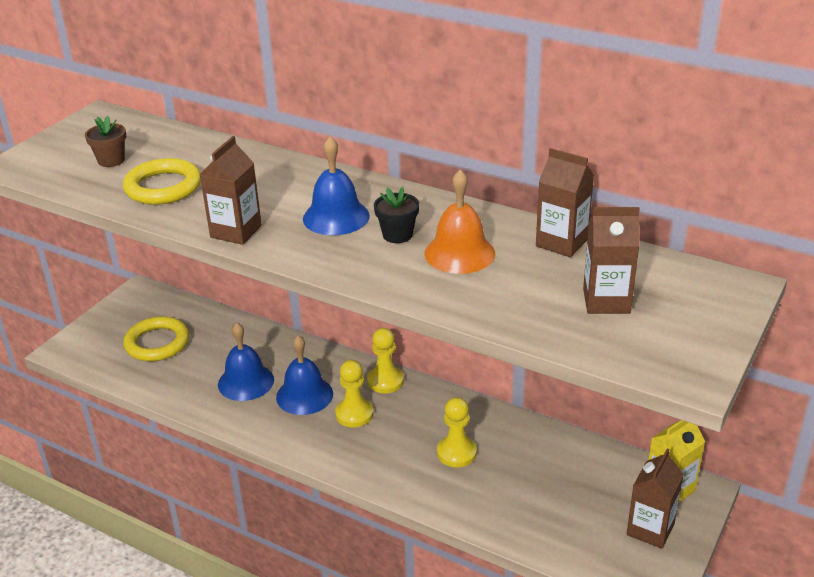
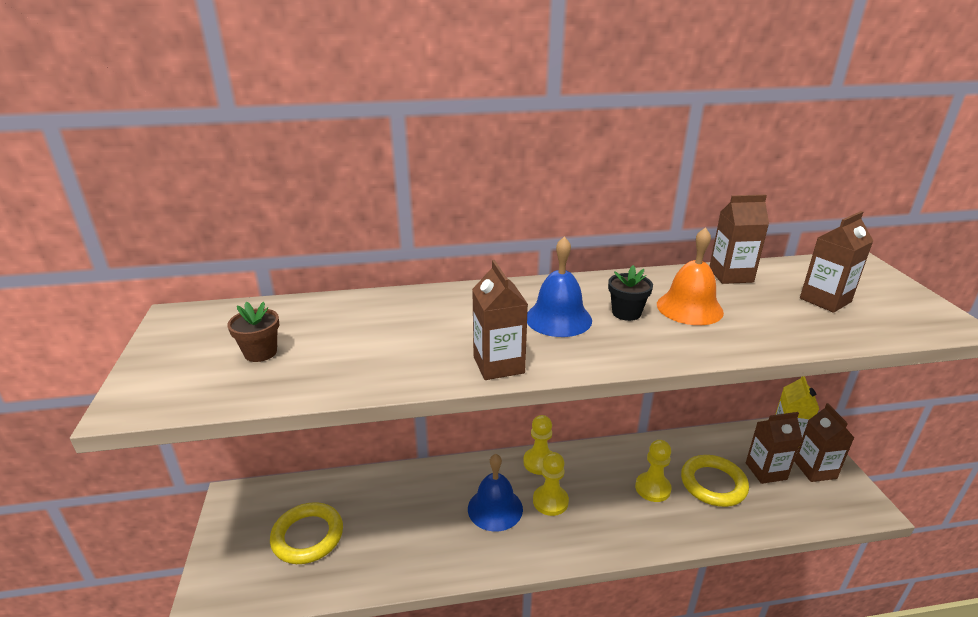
camera: 40 degrees left, 5 degrees down
yellow ring [123,158,201,205] -> yellow ring moved to [681,455,749,507]
blue bell [218,322,274,401] -> none
none -> brown carton [746,412,802,484]

